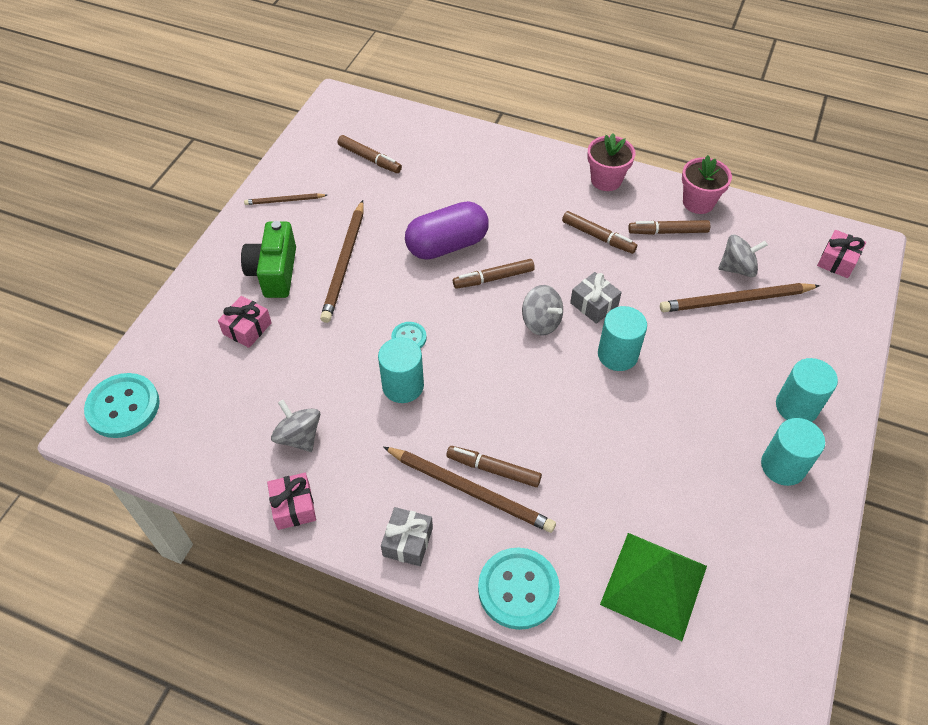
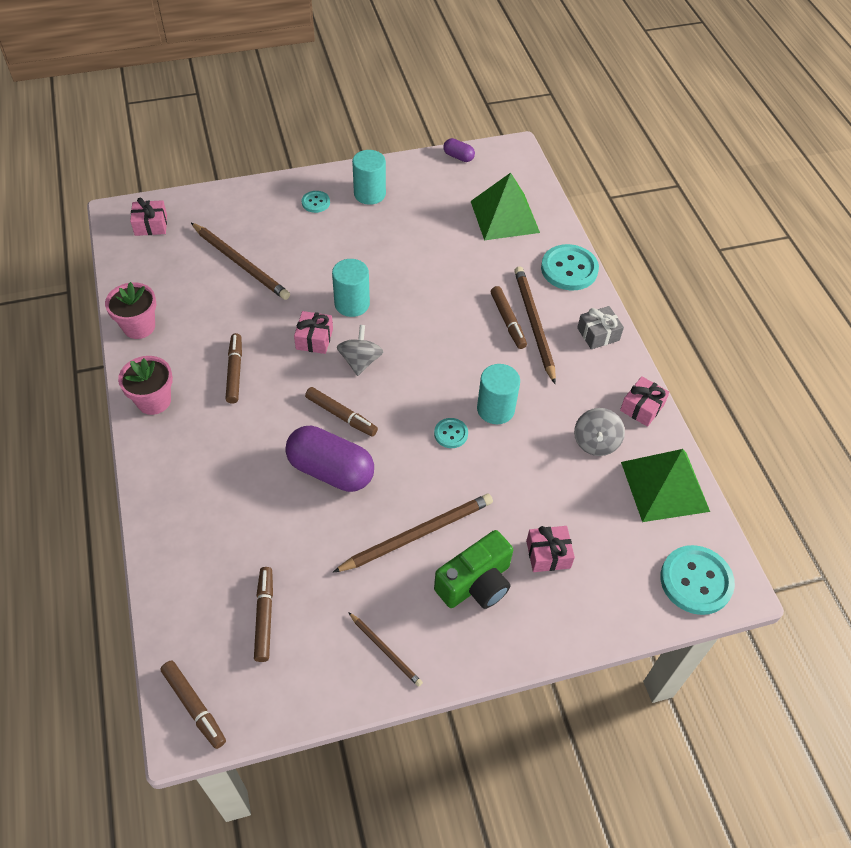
camera: 130 degrees left, 0 degrees up
grey gift [570,272,622,324] -> pink gift [294,311,333,354]
brown marker [628,220,710,235] -> brown marker moved to [160,661,226,749]
grey spinning top [718,235,768,277] -> none
turquoise cylinder [776,358,838,422] -> turquoise button [302,191,330,213]
none -> purple capsule [443,138,475,162]
none -> green pyramid [621,449,710,522]

